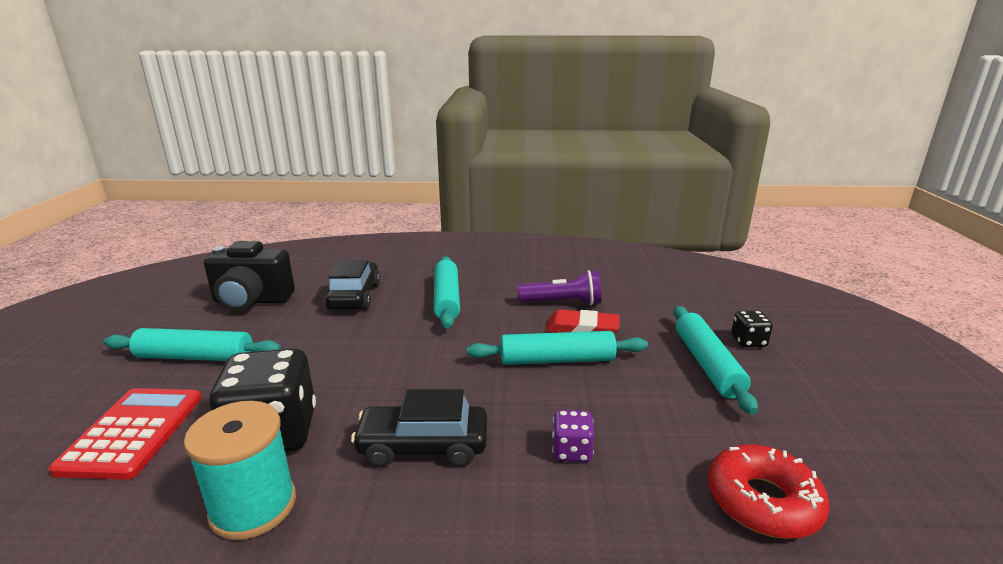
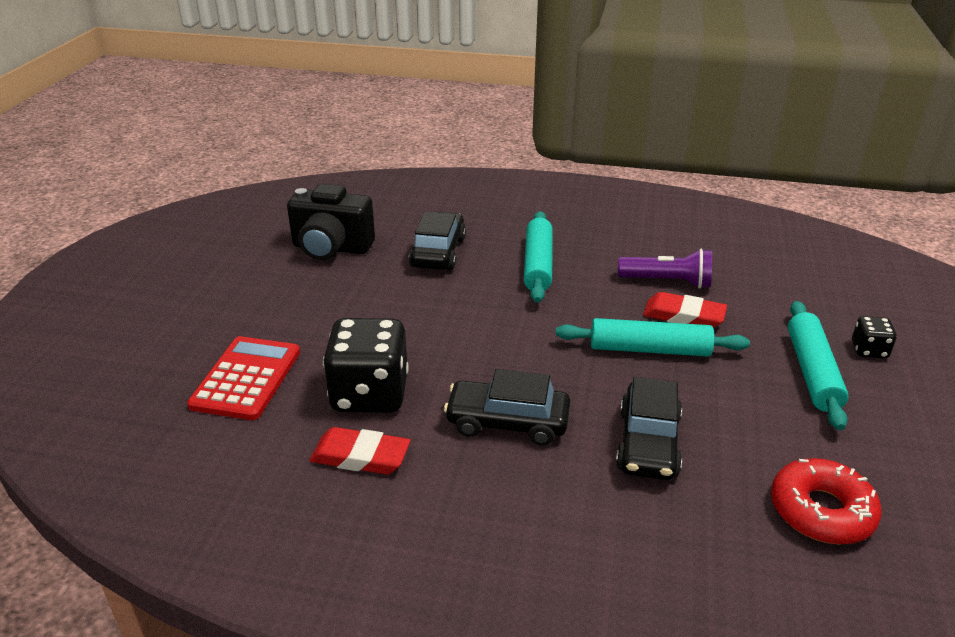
camera: 10 degrees right, 10 degrees up
turquoise rolling pin [104,328,281,361] -> none
turquoise spool [184,401,296,540] -> red eraser [309,427,410,475]
purple dice [552,410,594,462] -> black car [616,377,682,480]

